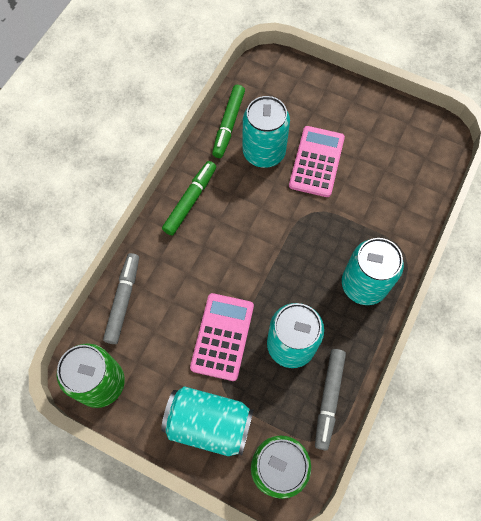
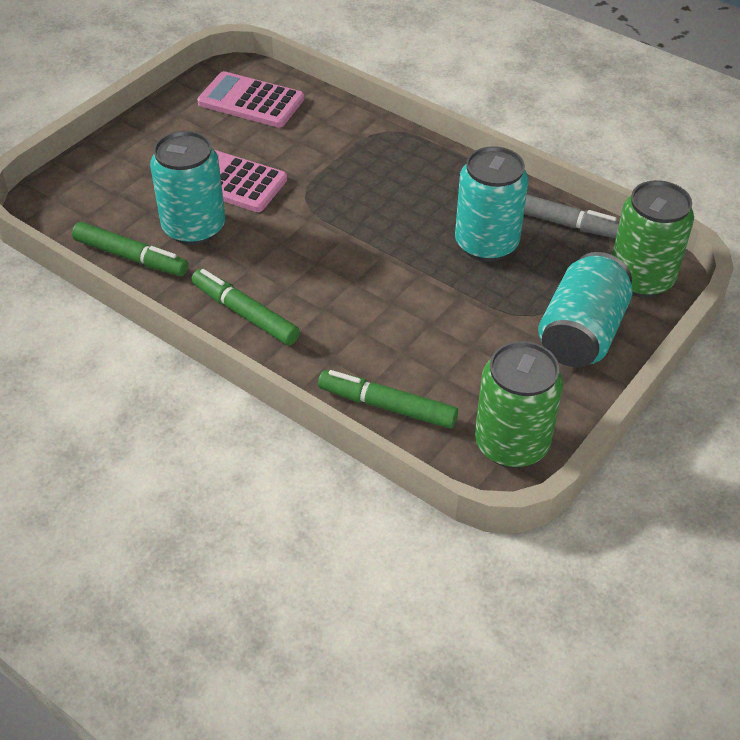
camera: 80 degrees left, 20 degrees down
grey marker [103,253,139,344] -> green marker [318,370,458,429]
pink calculator [190,293,254,381] -> pink calculator moved to [197,71,304,128]
turquoise can [342,238,404,305] -> none

